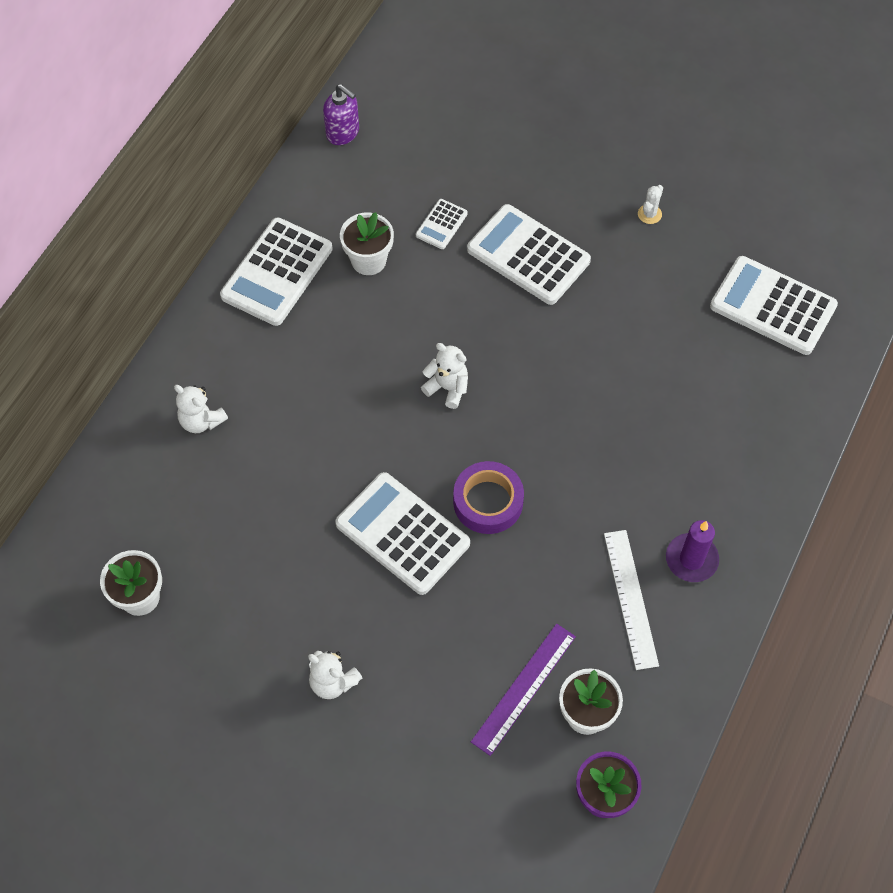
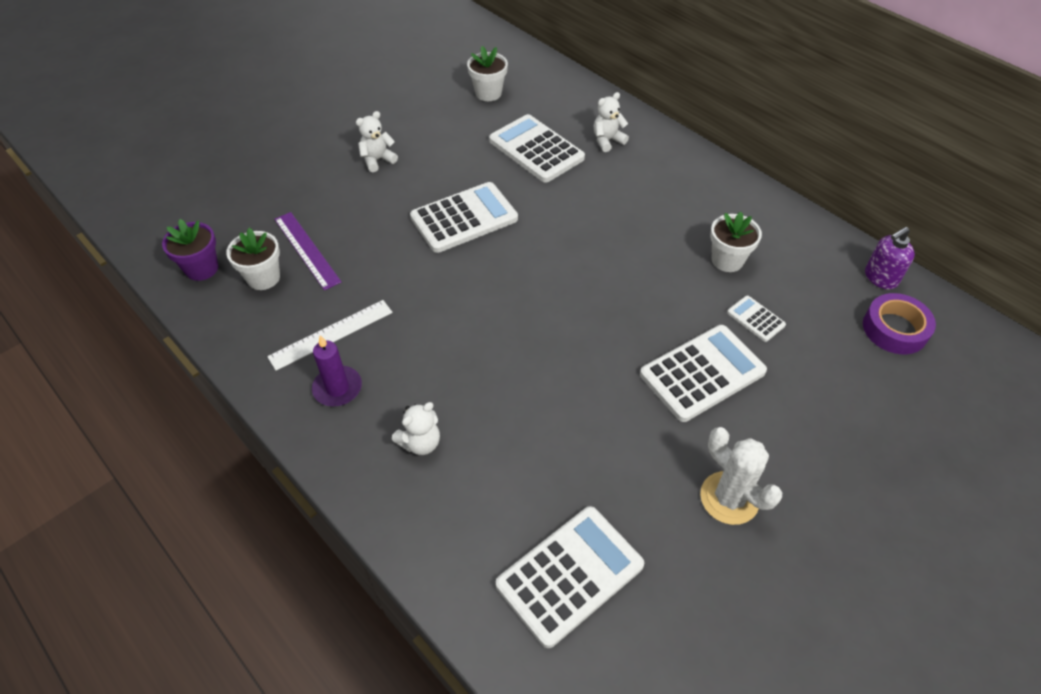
camera: 110 degrees right, 10 degrees down
white calculator [220,217,333,326] -> white calculator moved to [489,114,585,183]
white teddy bear [421,343,468,409] -> white teddy bear moved to [392,402,440,455]
purple tape [453,461,524,534] -> purple tape moved to [863,293,936,354]
white ruler [604,530,659,670] -> white ruler turned 45 degrees counterclockwise [267,300,393,371]
white cactus [638,185,663,224] -> white cactus [700,427,782,525], size x2.08

